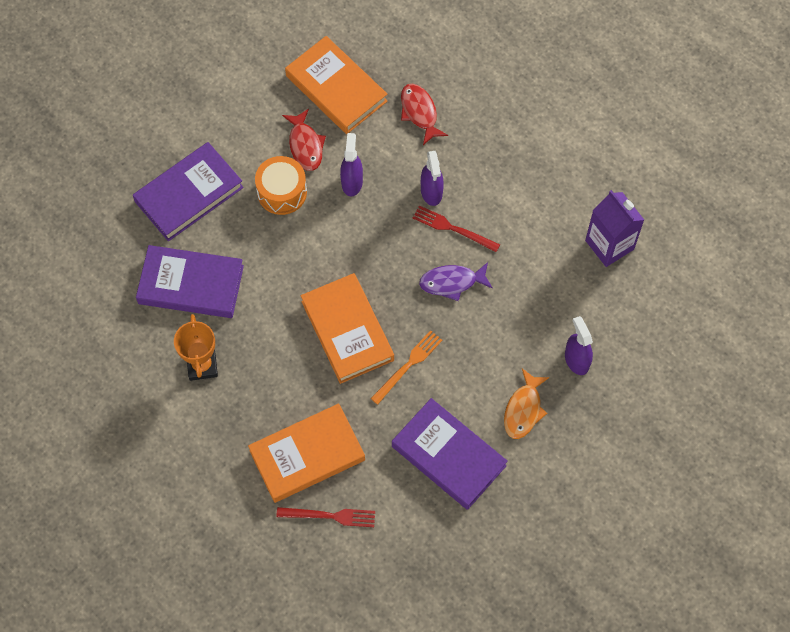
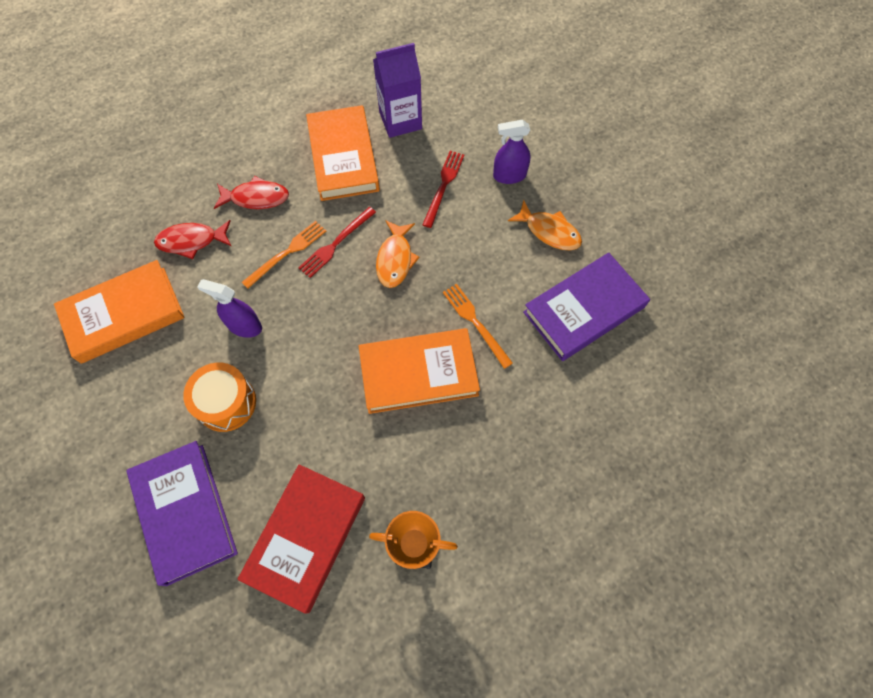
camera: 75 degrees left, 0 degrees up
purple book [136,245,244,318] -> red book [237,464,365,613]
orange book [248,403,365,503] -> orange book moved to [306,105,380,201]
red fork [276,507,375,527] -> red fork moved to [422,151,465,228]
red fish [282,109,326,171] -> red fish moved to [214,176,289,209]
purple fish [419,262,493,301] -> orange fish [376,221,420,288]
purple spray bottle [421,151,444,206] -> orange fork [242,221,326,288]

